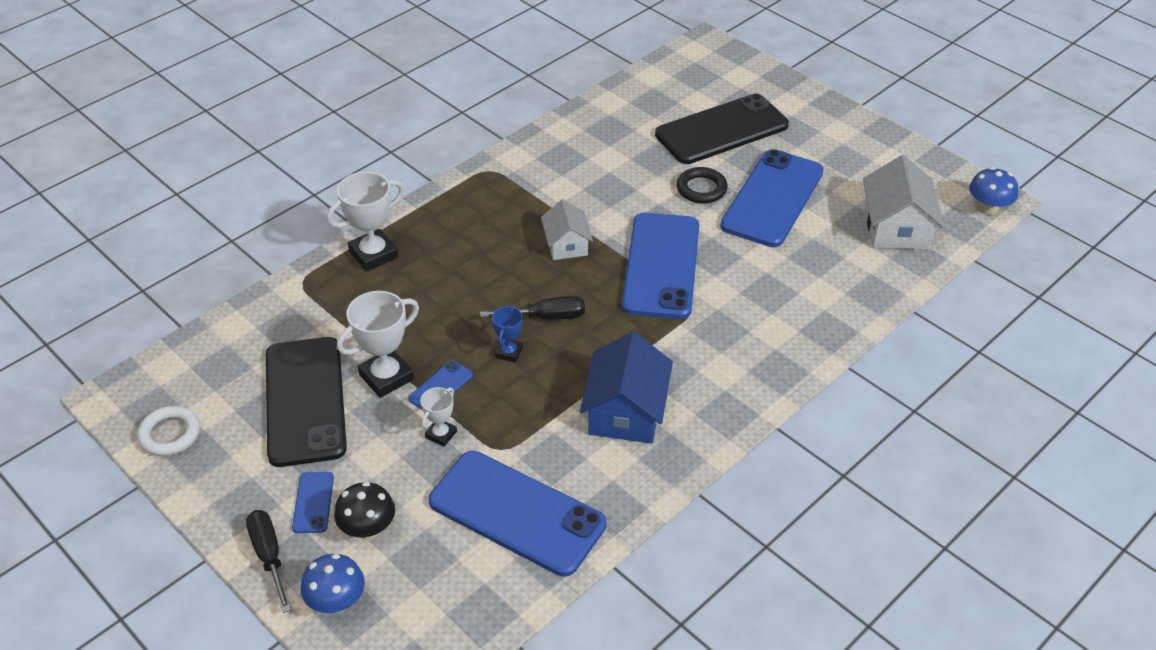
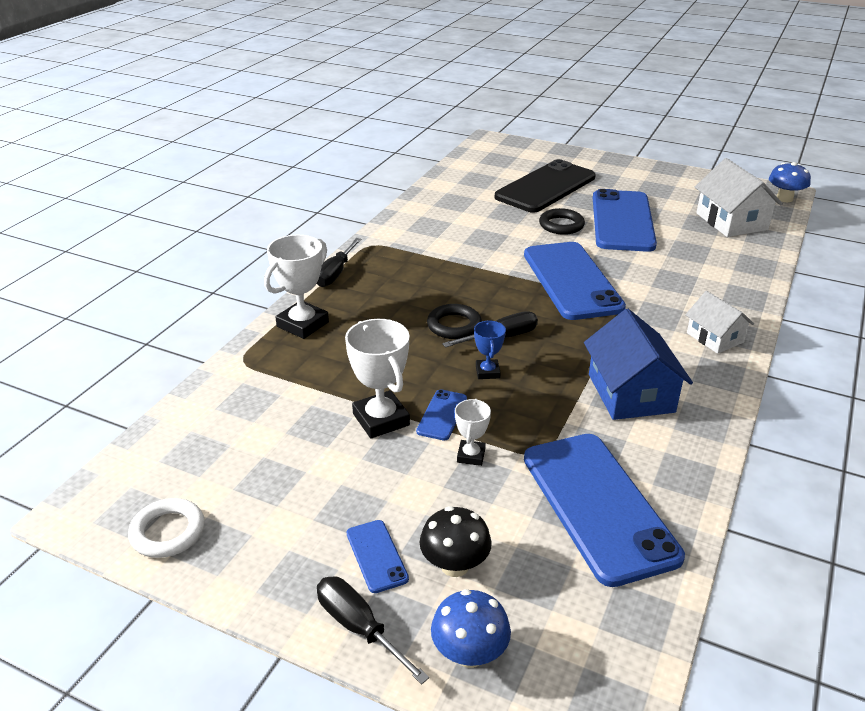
camera: 20 degrees left, 10 degrees down
black phone [266,337,347,467] -> none
white trophy [337,291,419,398] -> white trophy turned 60 degrees counterclockwise [345,319,410,438]
blue phone [428,451,606,577] -> blue phone turned 60 degrees clockwise [524,434,685,587]
white house [541,199,593,260] -> white house moved to [685,291,754,354]
none -> black screwdriver [317,238,362,287]
none -> black ring [427,304,482,339]

